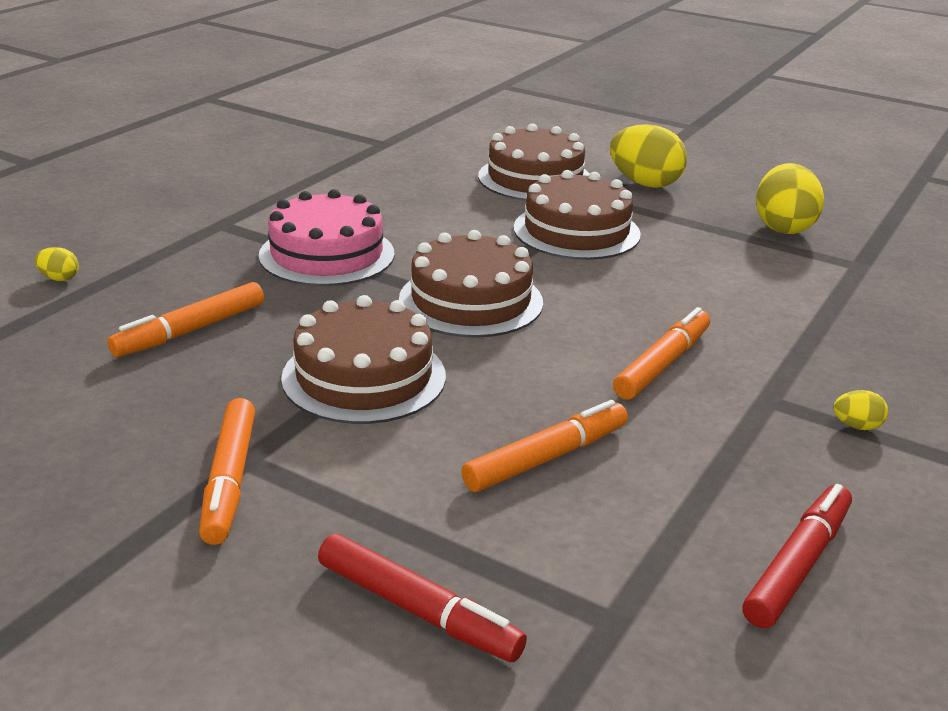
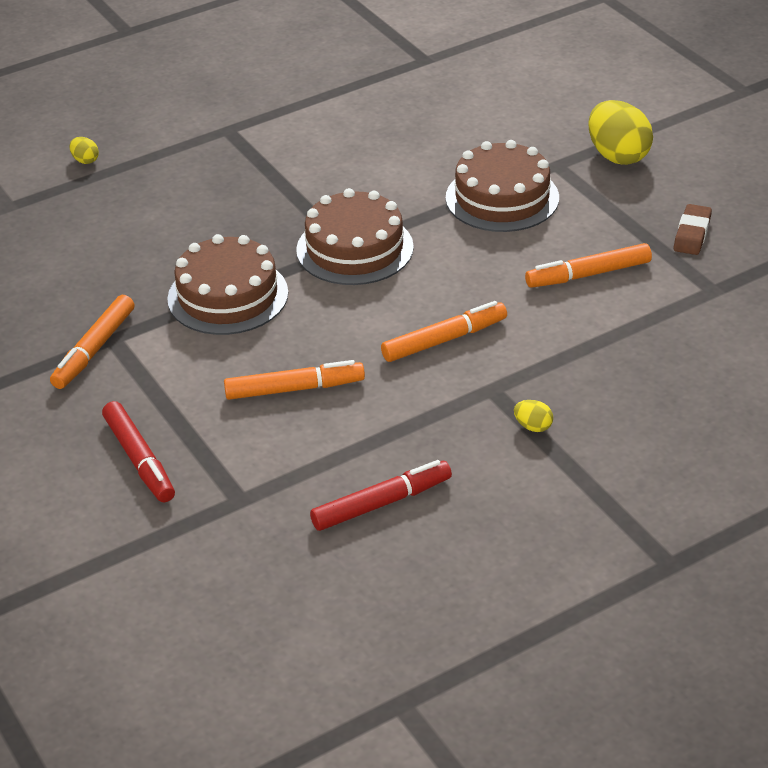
camera: 30 degrees right, 10 degrees up
orange marker [107,282,264,357] -> orange marker moved to [525,243,652,288]
pink cake [259,189,395,286] -> none
brown cake [478,124,590,201] -> none
yellow egg [756,163,824,234] -> brown eraser [674,204,712,255]

